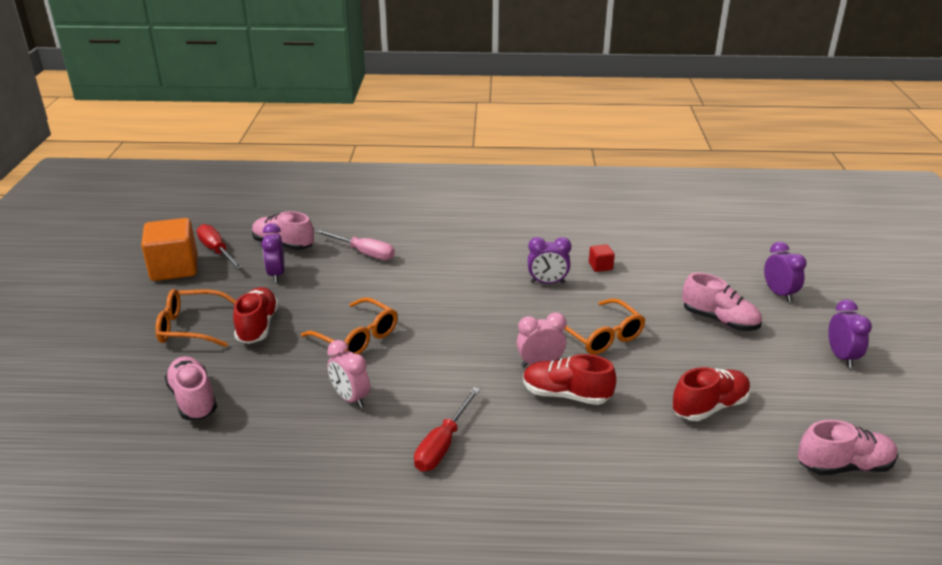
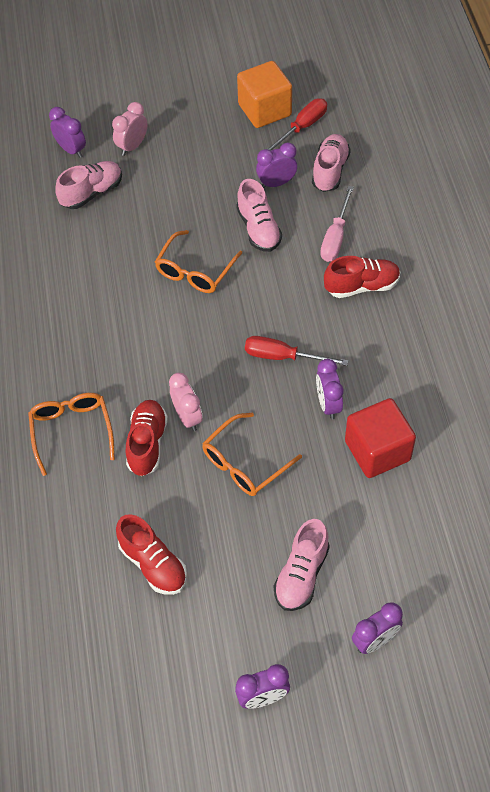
camera: 80 degrees right, 25 degrees up
orange glasses [156,289,236,347] -> orange glasses moved to [28,393,115,476]
red shoe [233,287,279,344] -> red shoe moved to [324,256,400,298]
pink clock [327,340,370,408] -> pink clock moved to [112,102,147,156]
red screwdriver [414,387,480,472] -> red screwdriver moved to [245,336,348,366]
red cube [589,244,615,272] -> red cube [345,398,416,478], size x2.25
pink shoe [798,420,898,475] -> pink shoe moved to [237,179,282,252]
none -> purple clock [49,107,86,158]

